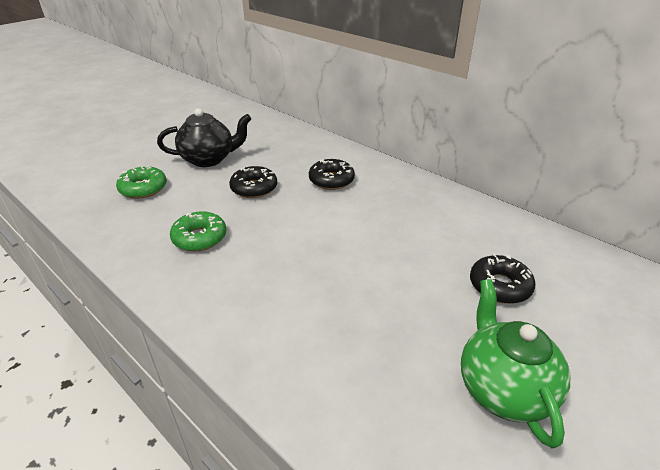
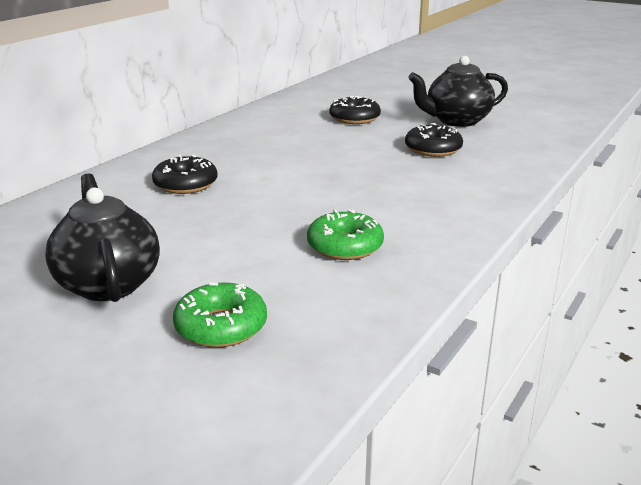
camera: 100 degrees left, 10 degrees down
black donut [229,166,277,198] -> black donut moved to [405,123,463,157]
green teapot [461,279,570,449] -> black teapot [408,56,508,127]

